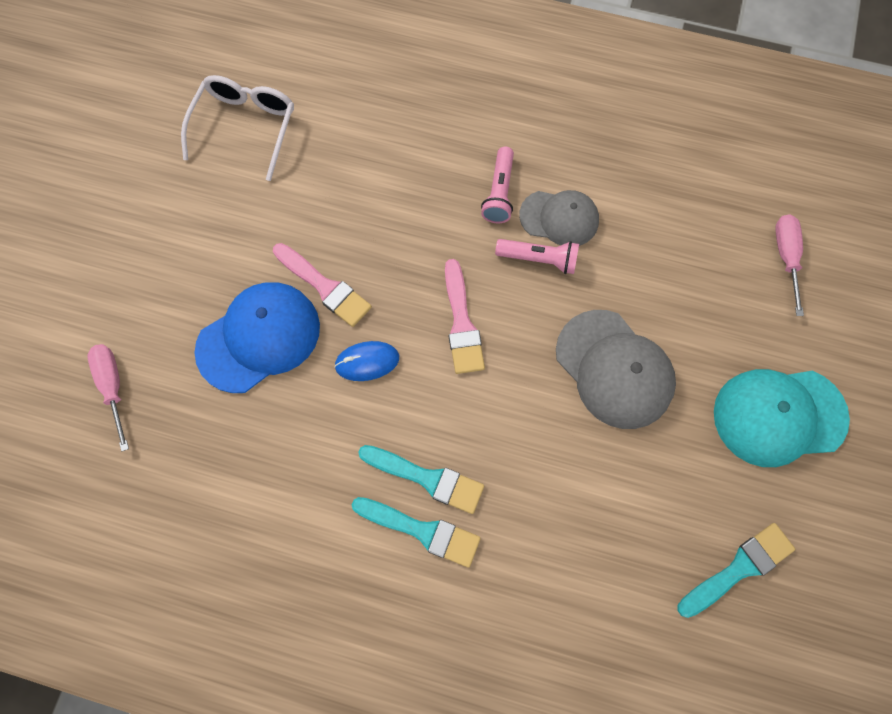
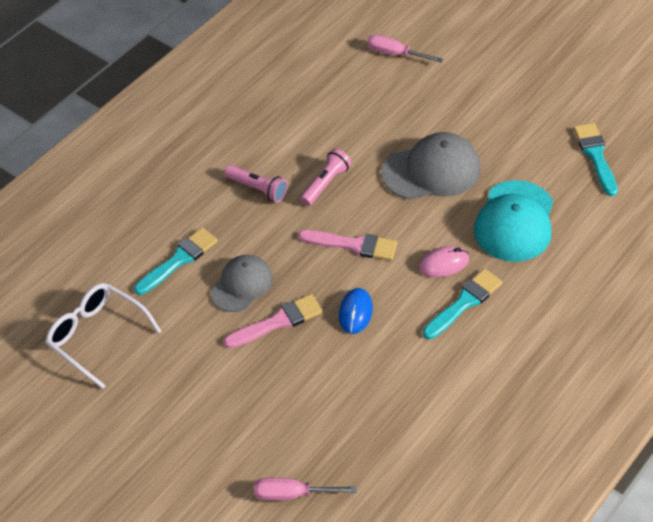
camera: 65 degrees left, 20 degrees down
blue cap [195,283,320,393] -> none
turquoise brush [352,497,481,568] -> turquoise brush moved to [134,227,218,295]
grey cap [519,190,599,246] -> grey cap moved to [211,255,273,312]
turquoise cap [714,369,850,467] -> turquoise cap moved to [474,180,553,262]
none -> pink mouse [419,246,469,278]

